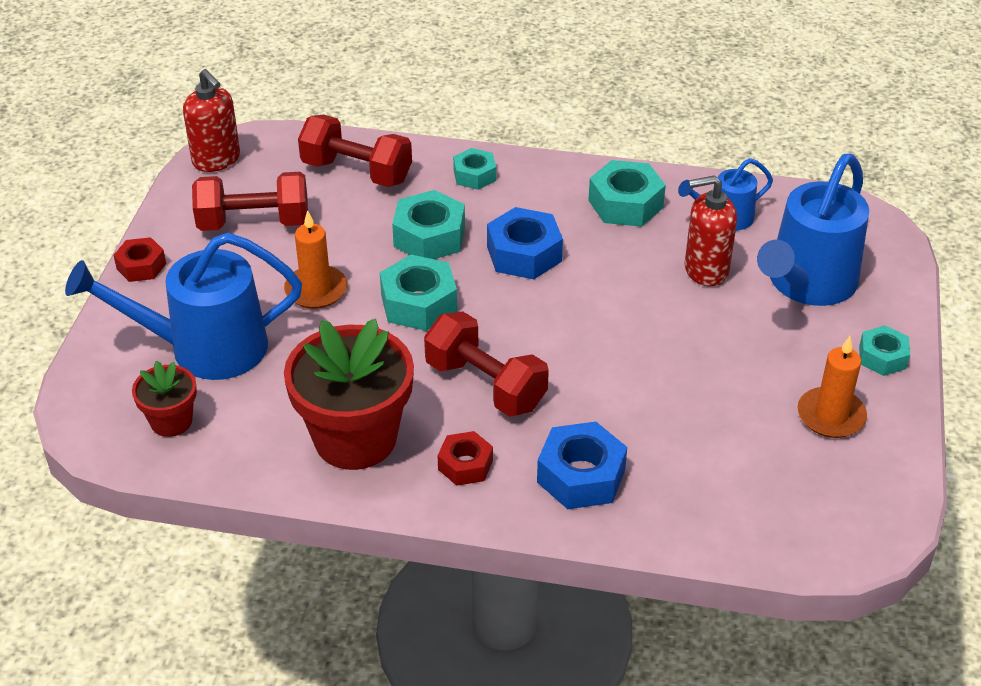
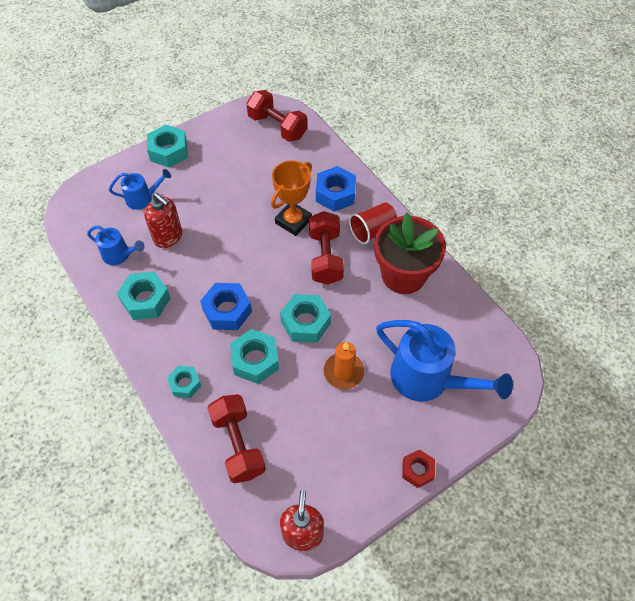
camera: 135 degrees left, 15 degrees up
red flower pot [132,360,197,437] -> none
red dumbbell [192,172,308,231] -> red dumbbell moved to [246,90,307,142]
red nut [438,431,493,486] -> red cup [349,202,397,244]
blue watering can [757,154,869,306] -> blue watering can [109,169,171,210], size x0.52
orange candle [798,336,867,438] -> none
turquoise nut [859,325,910,376] -> turquoise nut [147,125,188,167], size x1.60
none -> orange trophy [271,160,312,236]

